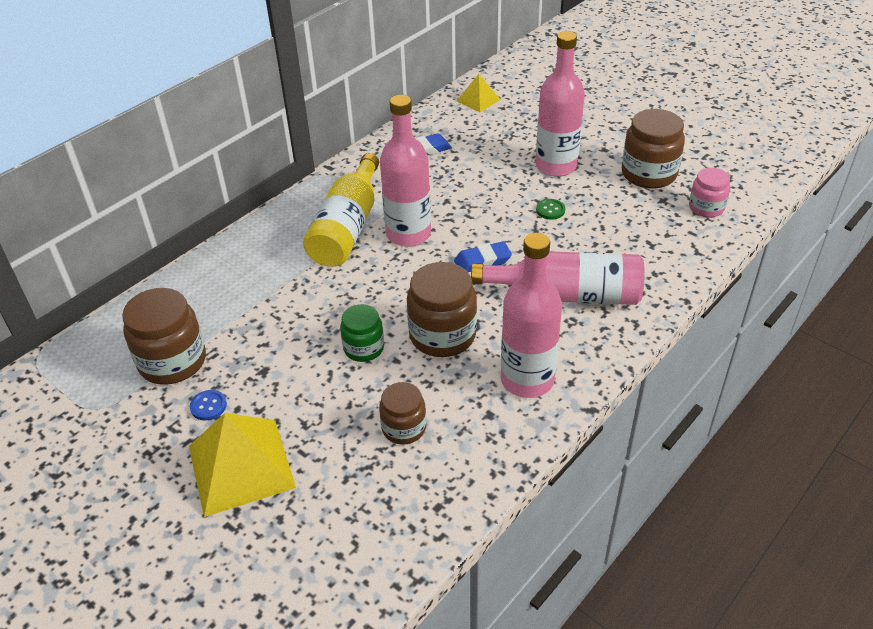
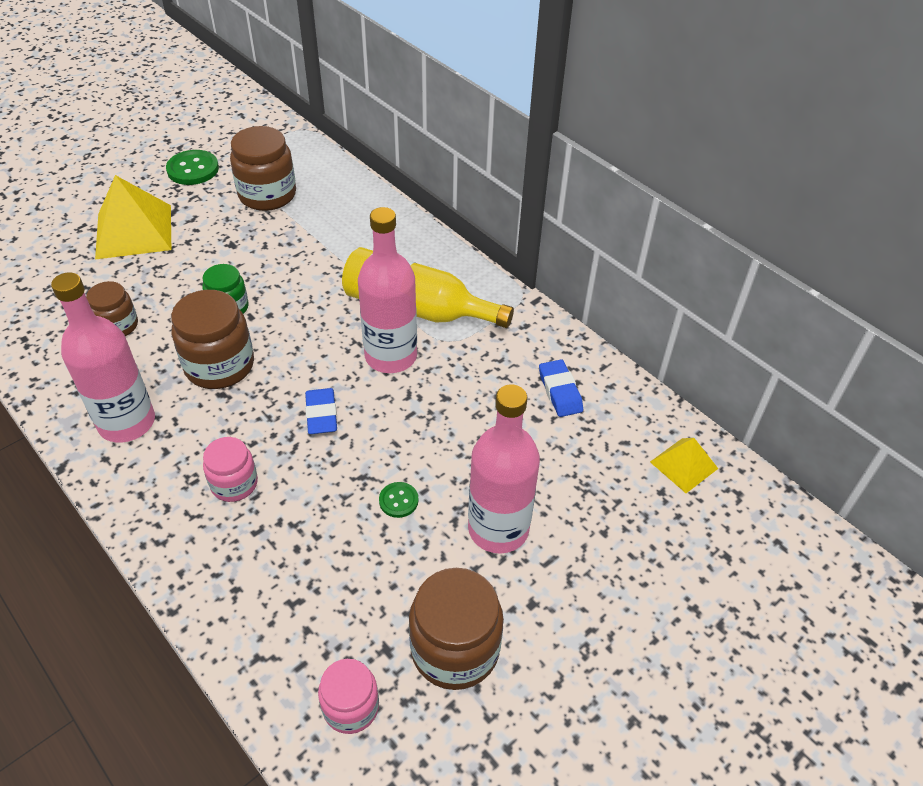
camera: 95 degrees right, 5 degrees up
blue button [190,390,227,420] -> none
pink bottle [471,251,645,305] -> pink jar [203,437,258,502]
none -> green button [166,150,219,185]

